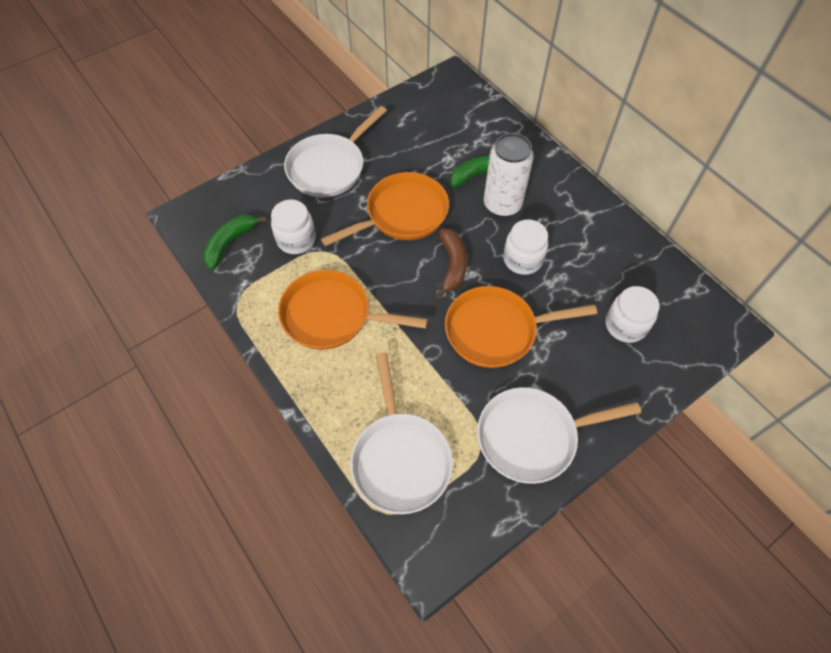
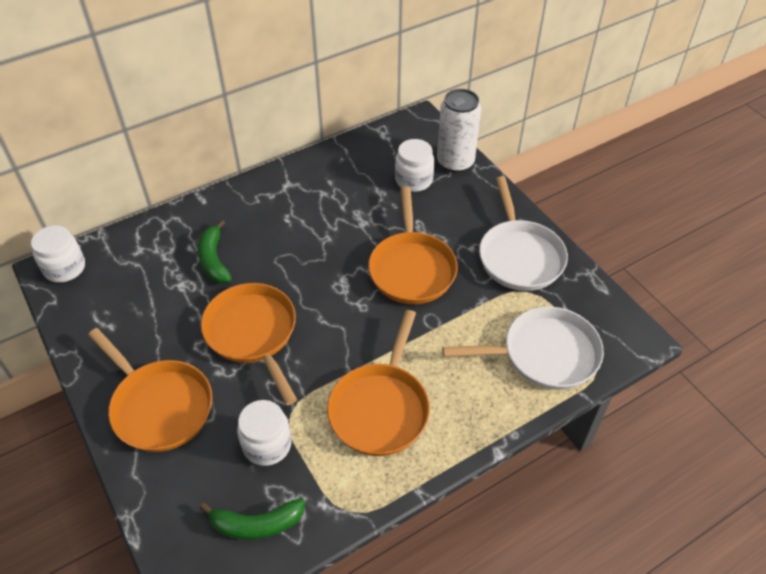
camera: 85 degrees left, 10 degrees down
green banana [203,215,267,270] -> green banana turned 45 degrees counterclockwise [200,498,305,540]
white pan [284,106,387,197] -> orange pan [88,328,212,452]
brown banana [436,229,467,297] -> none
white can [484,133,533,217] -> white can moved to [437,89,481,173]
white jar [503,220,548,275] -> white jar moved to [31,225,85,283]

